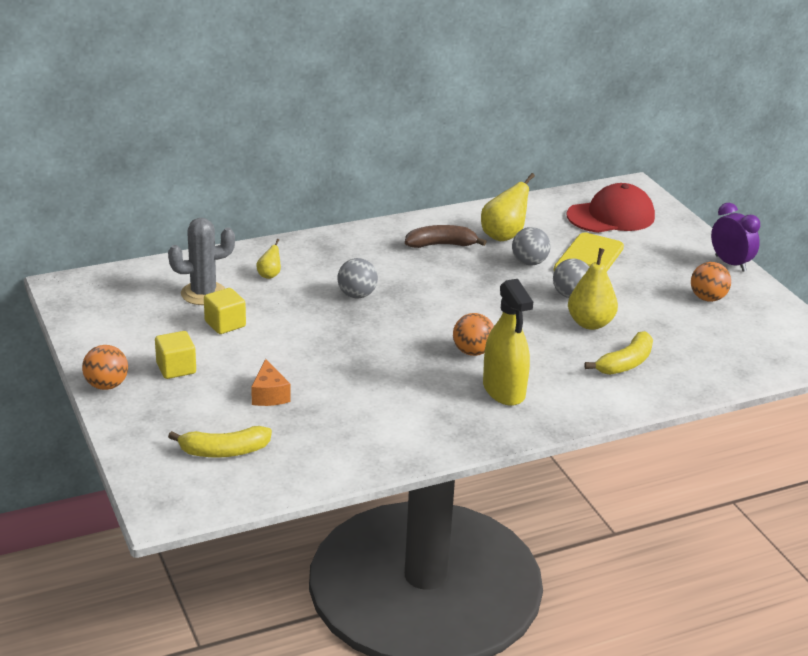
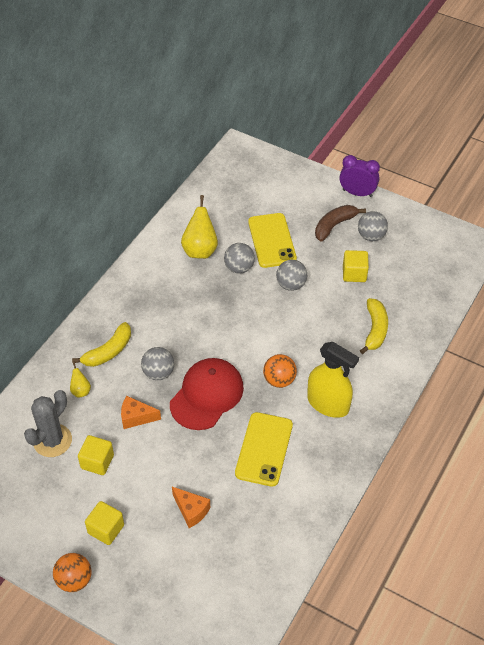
camera: 35 degrees left, 20 degrees up
yellow banana [168,426,272,458] -> yellow banana moved to [72,322,131,367]
brown banana [405,225,487,248] -> brown banana moved to [315,205,366,241]
red cap [567,183,655,233] -> red cap moved to [170,358,244,430]
yellow pear [568,248,618,330] -> none
orange ball [691,262,731,302] -> grey ball [358,211,388,241]
none -> orange cheese [121,396,161,429]
none -> yellow phone [235,412,293,487]
none -> yellow cube [343,250,369,282]

